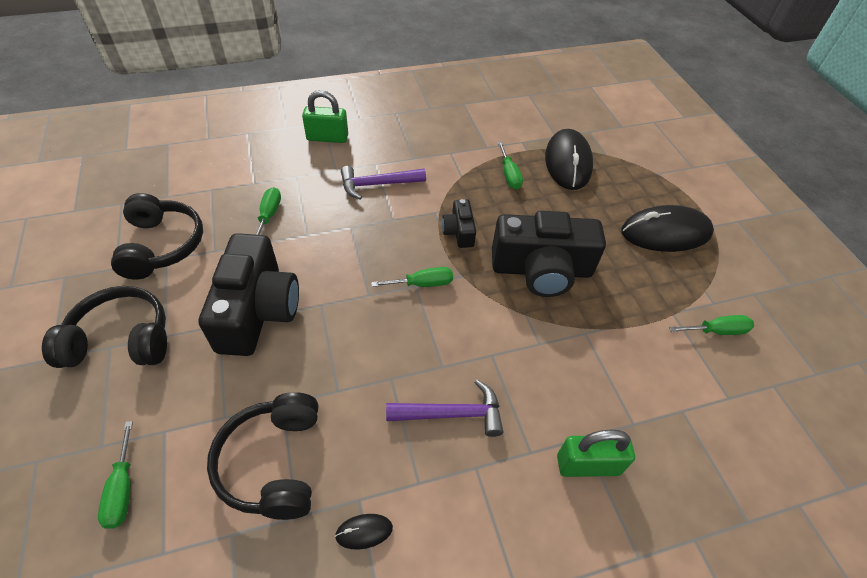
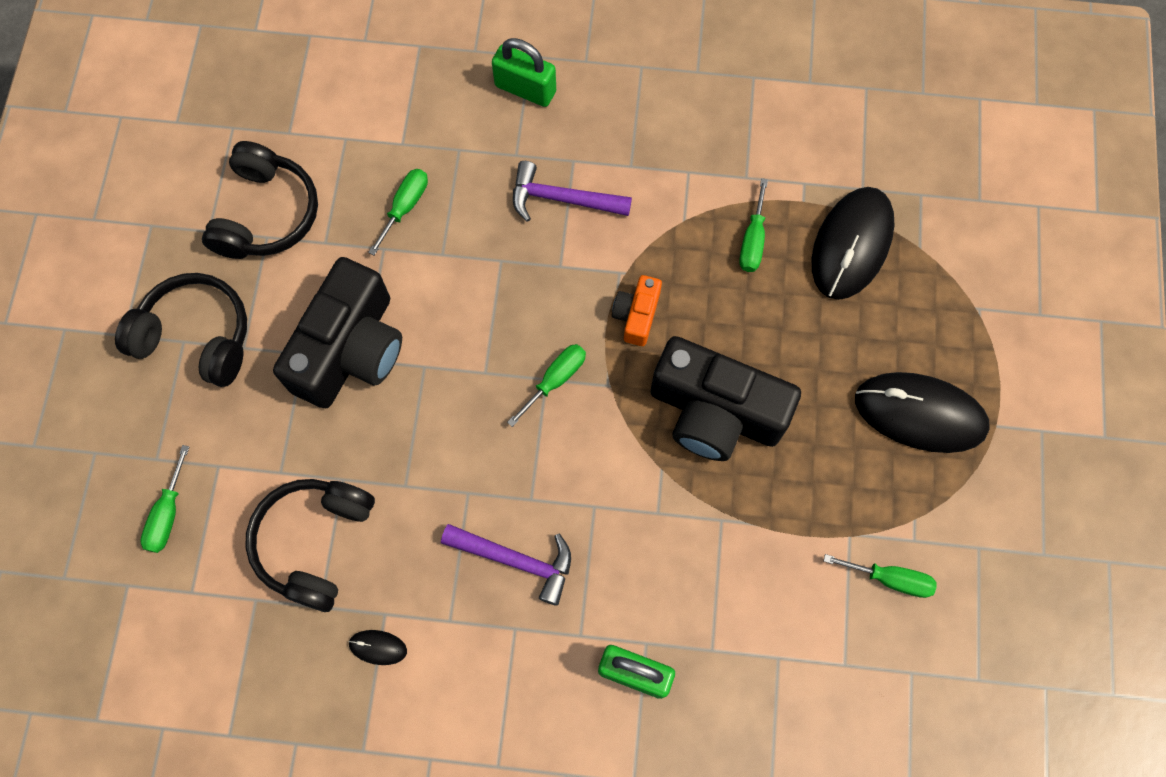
camera: 25 degrees right, 20 degrees up
green screwdriver [371,267,453,287] -> green screwdriver turned 60 degrees counterclockwise [507,344,586,427]
black camera [442,199,476,248] -> orange camera [612,275,662,346]

